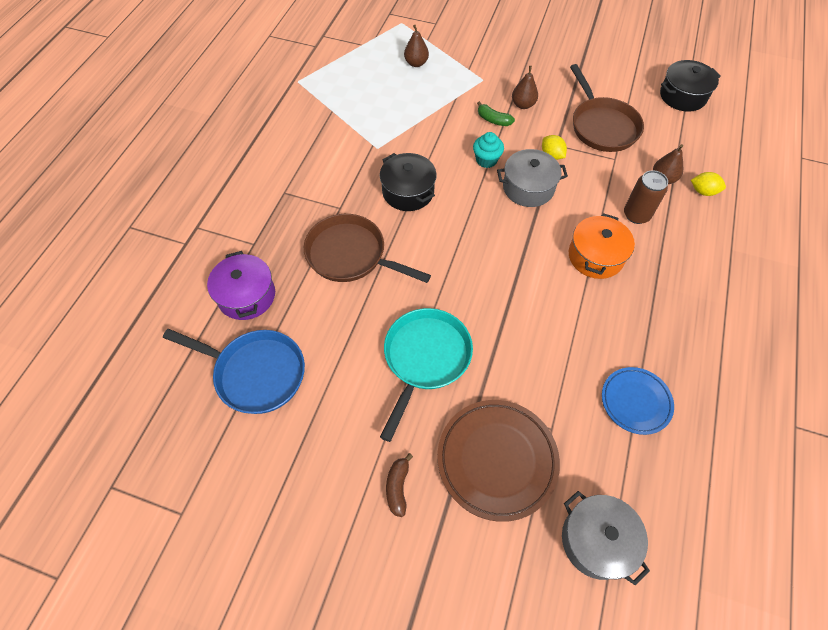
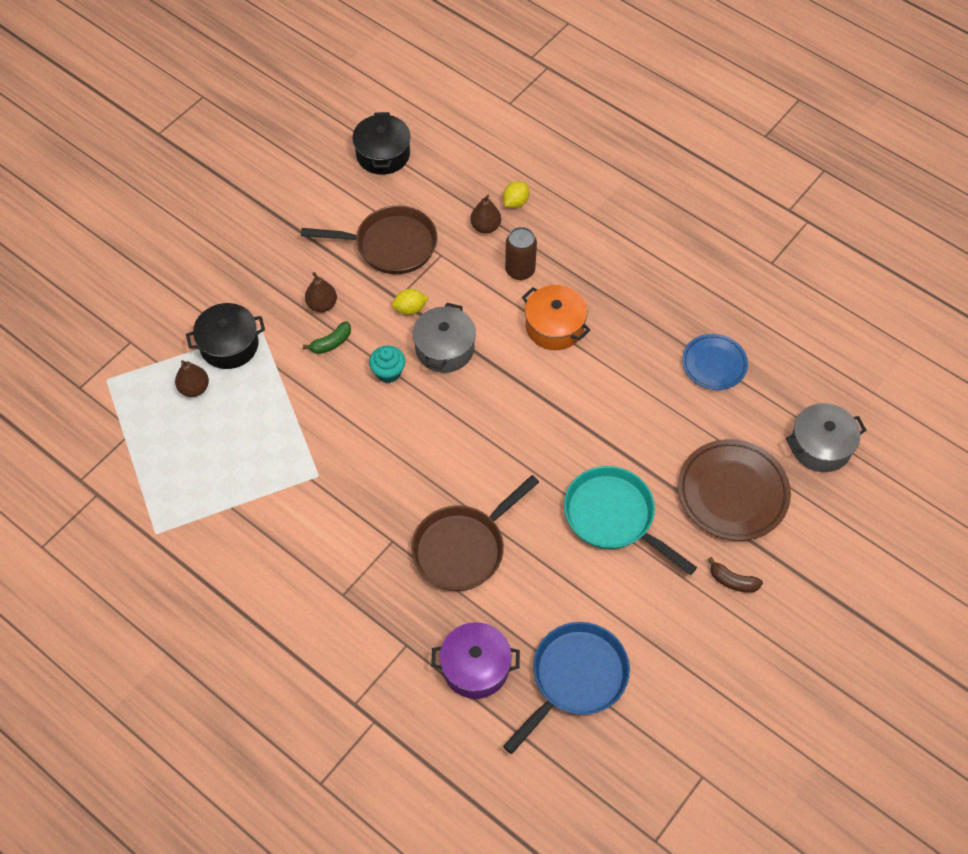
camera: 70 degrees left, 0 degrees up
black pot [380,153,437,211] -> black pot moved to [186,303,265,369]

